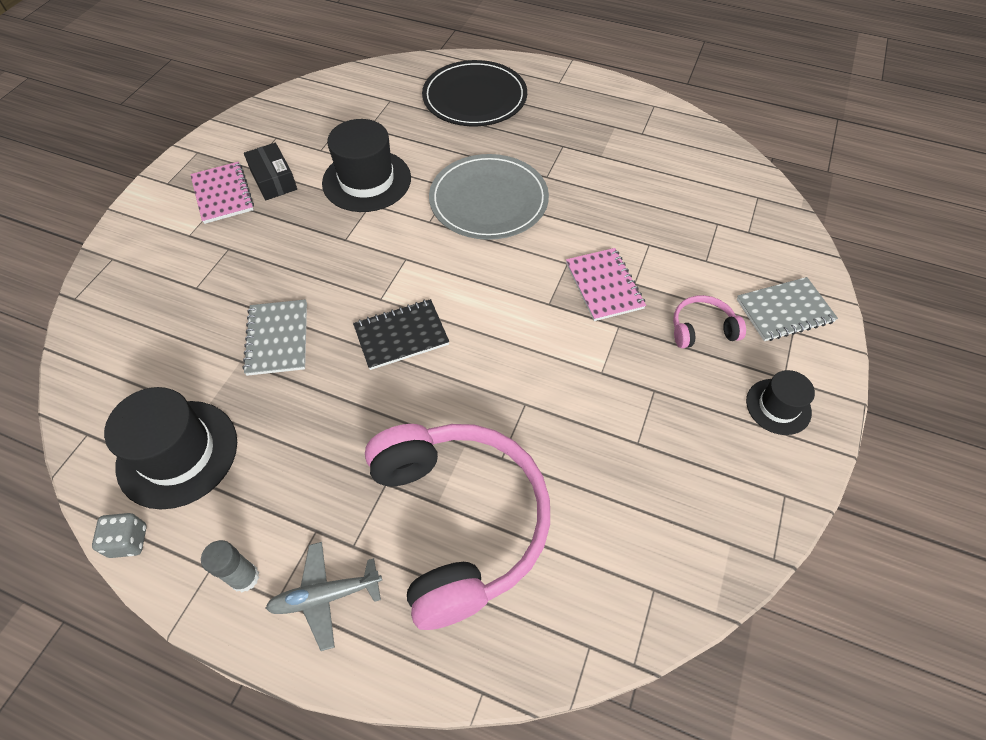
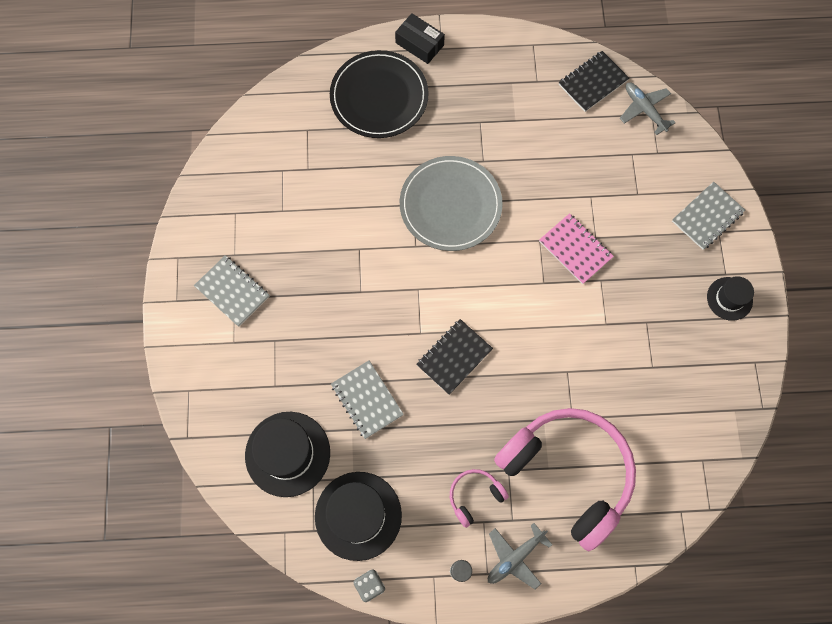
camera: 25 degrees left, 15 degrees up
pink notebook [190,162,254,224] -> grey notebook [194,255,270,327]
black box [244,143,297,200] -> black box moved to [395,13,445,64]
black hat [322,119,411,212] -> black hat moved to [245,412,330,497]
pink headphones [673,295,746,348] -> pink headphones moved to [450,469,509,528]
none -> black notebook [559,51,629,112]
none -> grey plane [620,82,676,135]

